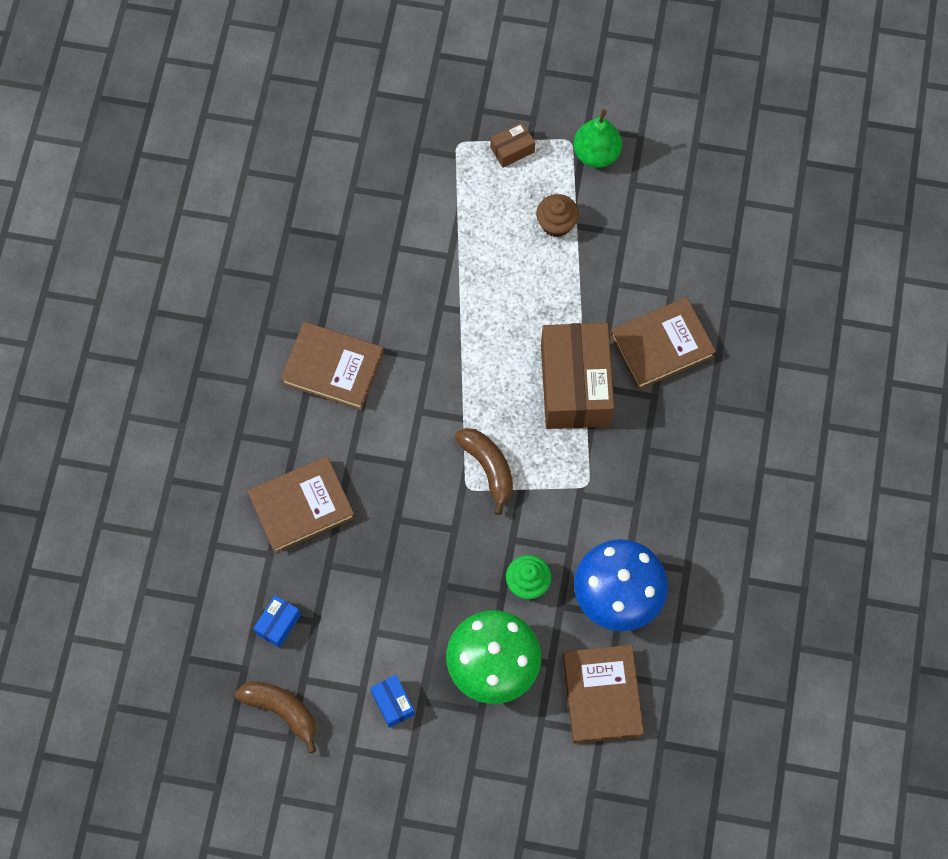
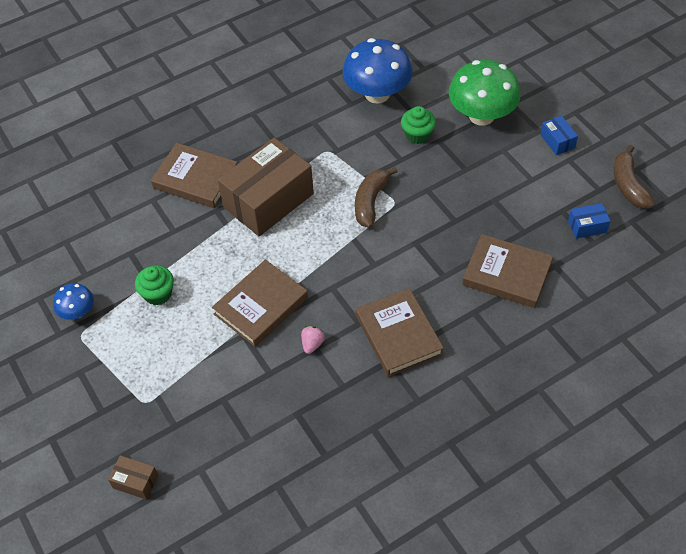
camera: 130 degrees left, 15 degrees down
blue box [370,675,415,728] -> blue box turned 45 degrees counterclockwise [540,115,578,155]
brown box [490,122,535,168] -> brown box moved to [108,455,159,500]
brown cupcake [536,194,579,237] -> green cupcake [135,266,174,305]
brown book [563,645,644,744] -> brown book moved to [212,259,308,347]
green pear [573,109,622,168] -> blue mushroom [53,283,94,320]
none -> pink strawberry [301,326,325,354]

